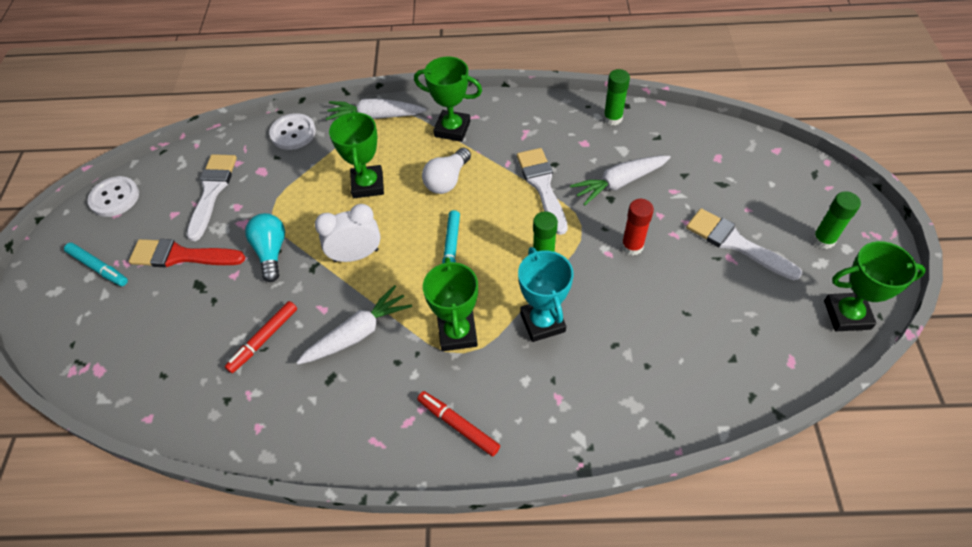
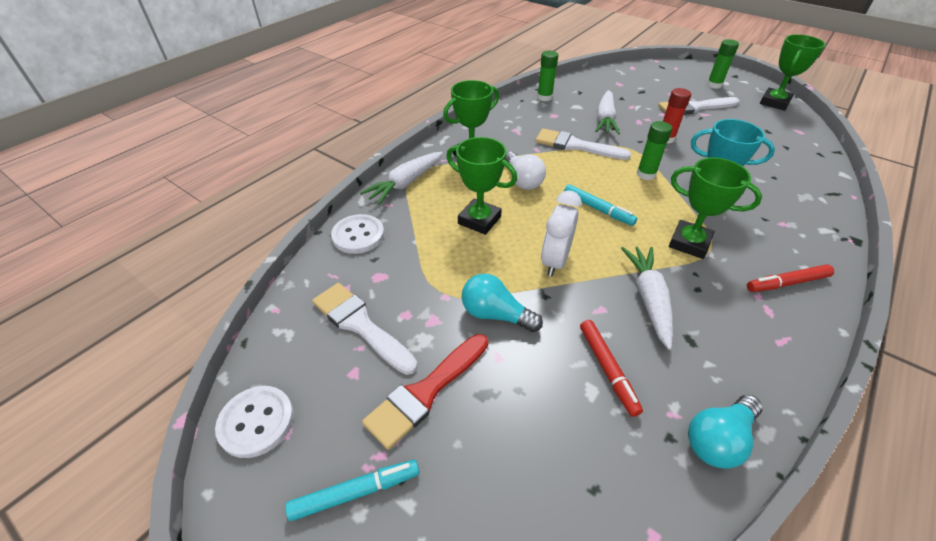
camera: 55 degrees left, 10 degrees down
none -> turquoise light bulb [688,395,763,469]

